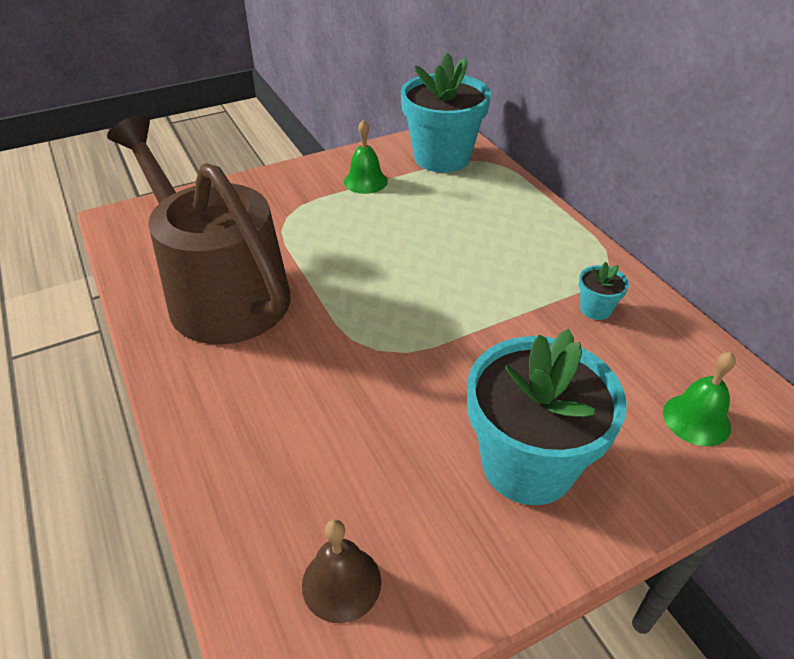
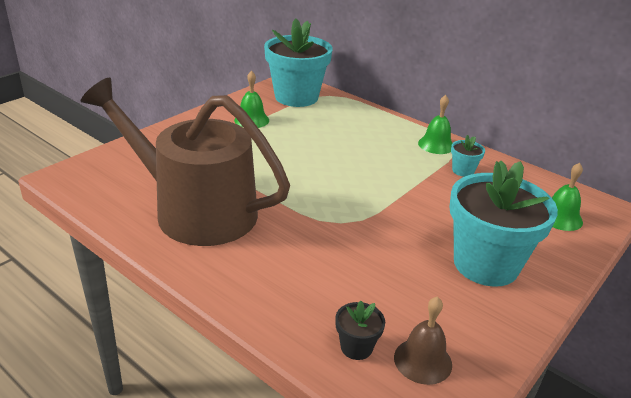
camera: 25 degrees left, 10 degrees down
none -> black flower pot [335,301,385,360]
none -> green bell [418,95,452,154]

